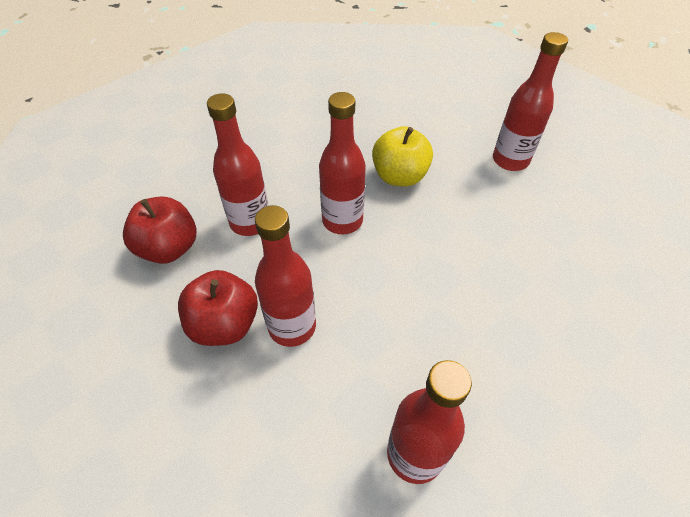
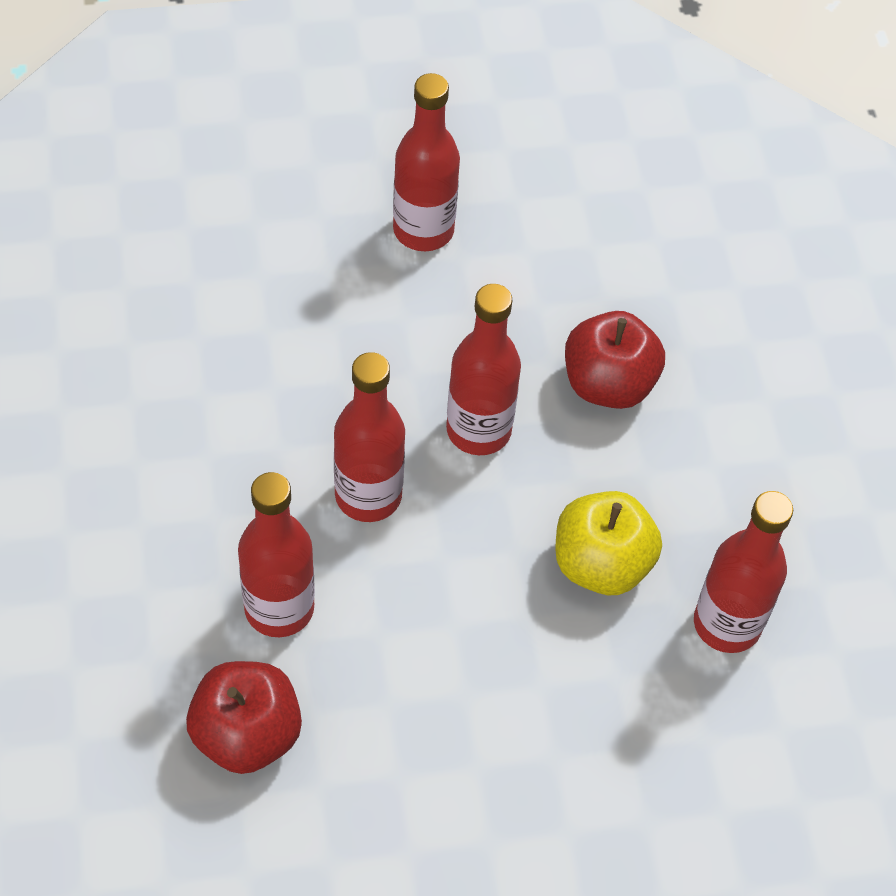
camera: 60 degrees left, 5 degrees up
red apple [178,270,258,346] -> red apple moved to [565,311,665,409]
red bottle [255,205,316,347] -> red bottle moved to [446,284,521,455]
yellow apple [372,126,433,186] -> yellow apple moved to [555,491,662,595]

